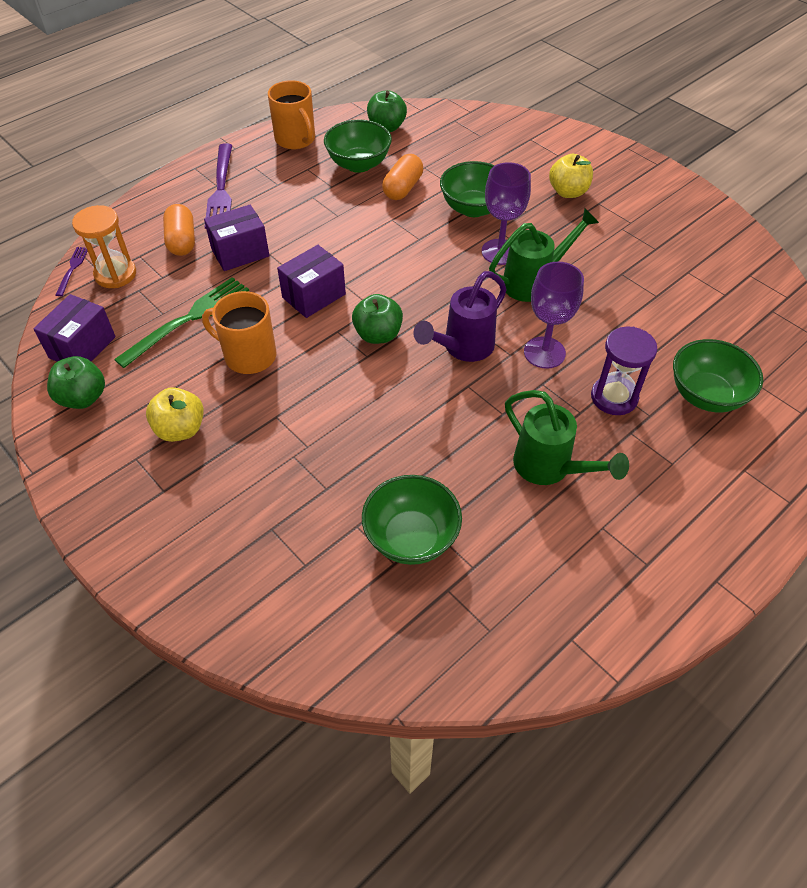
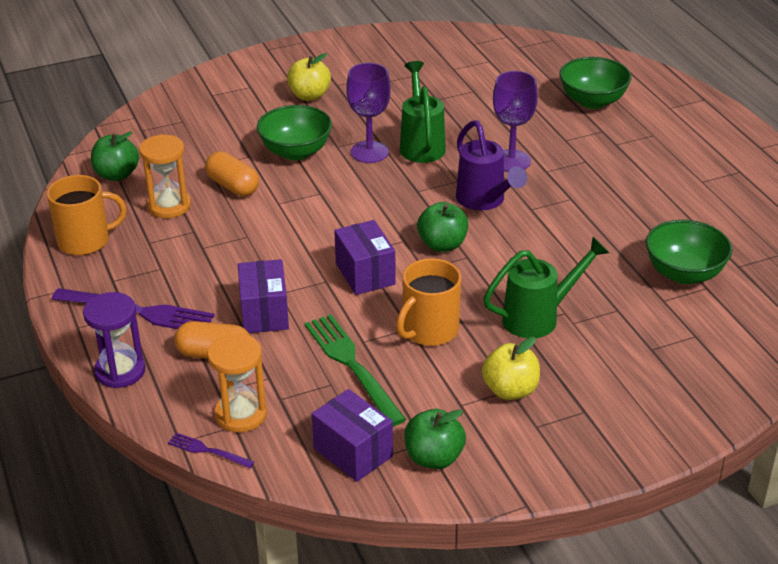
camera: 70 degrees left, 15 degrees down
green bowl [324,119,392,173] -> orange hourglass [139,134,191,218]
green watering can [505,390,629,485] -> green watering can moved to [483,237,609,338]
purple hourglass [591,326,657,415] -> purple hourglass moved to [83,292,145,388]

